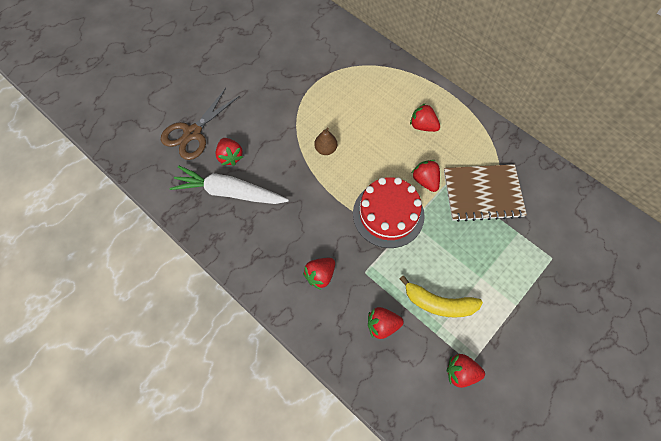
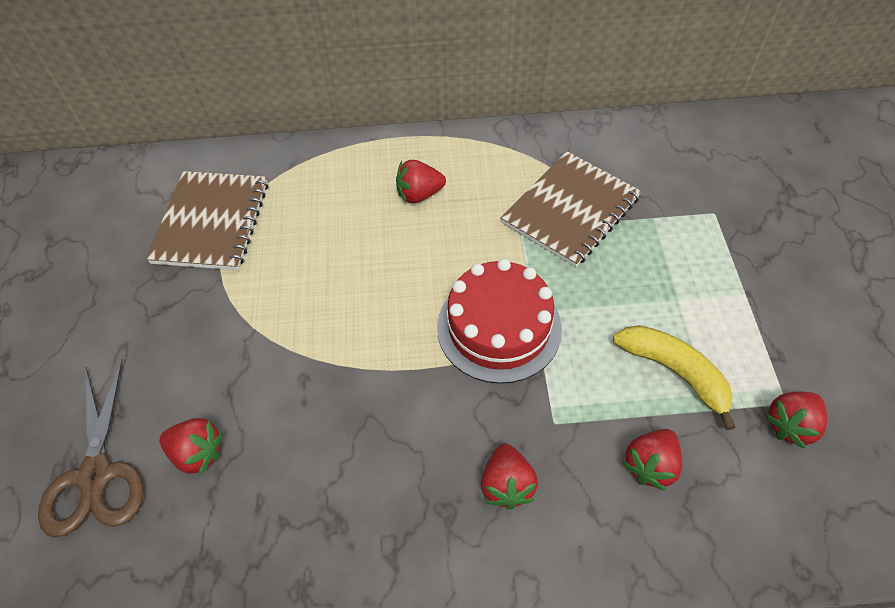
camera: 45 degrees left, 10 degrees down
white carrot [170,166,289,204] -> none
brown pear [314,128,337,155] -> none
yellow banana [400,275,483,318] -> yellow banana turned 105 degrees counterclockwise [613,325,736,430]
red strawberry [412,160,440,192] -> none
none -> brown notebook [146,171,268,270]

